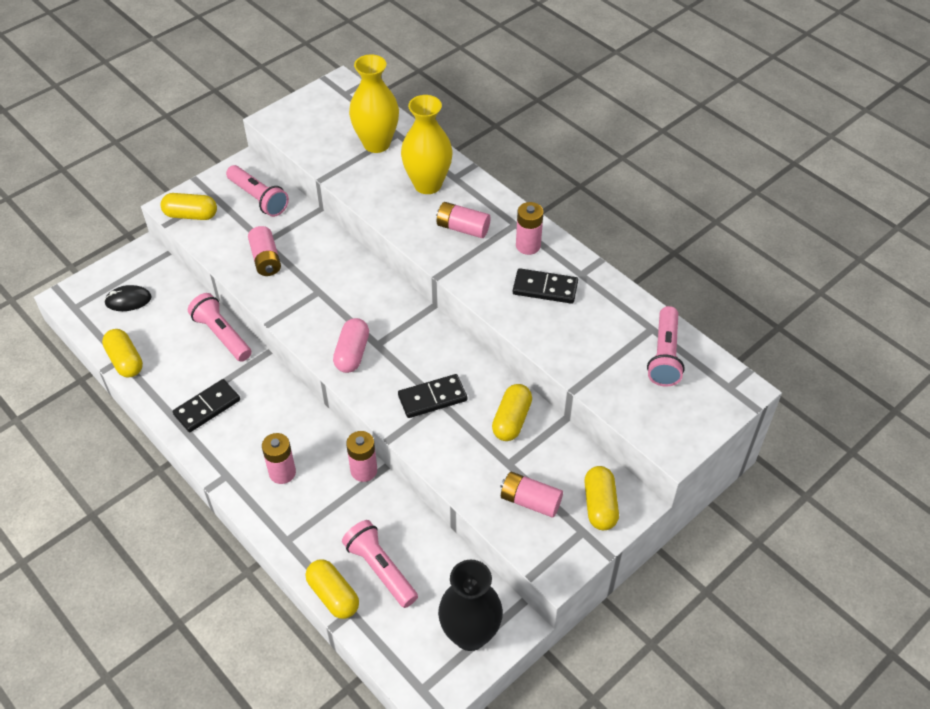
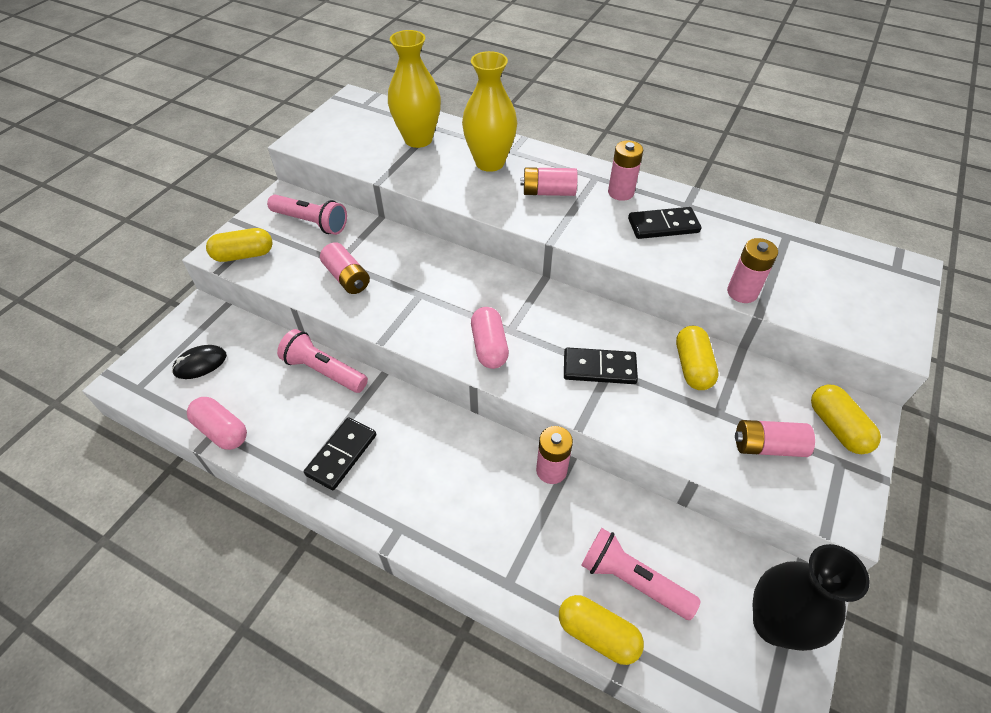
camera: 20 degrees left, 0 degrees up
yellow capsule [102,329,143,377] -> pink capsule [187,397,247,450]
pink battery [262,433,296,484] -> pink battery moved to [727,238,778,303]
black domino [398,374,467,418] -> black domino turned 45 degrees clockwise [564,347,638,384]
pink flashlight [647,306,685,387] -> none

